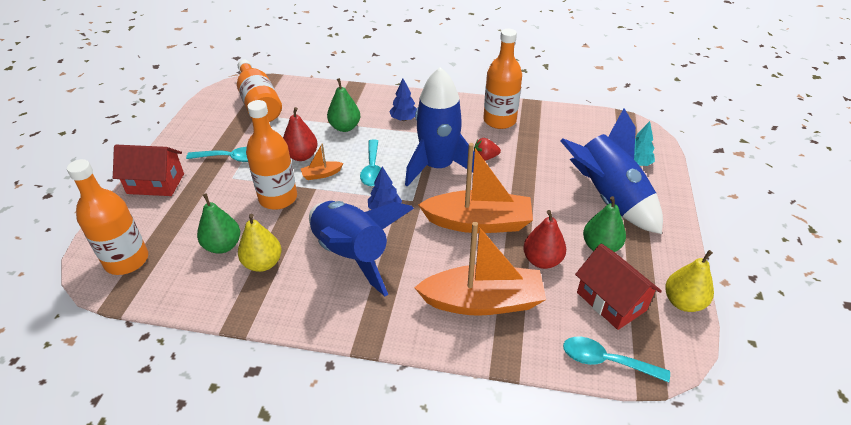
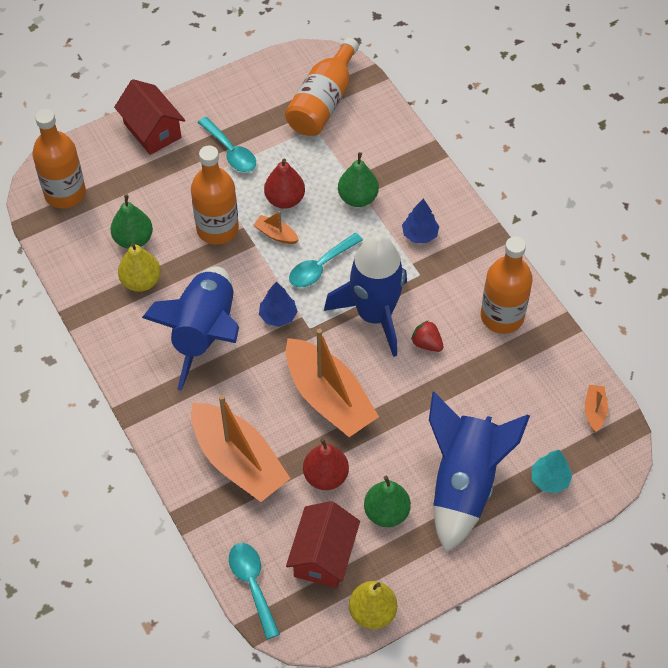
camera: 50 degrees right, 15 degrees up
none -> orange boat [585,385,608,432]

